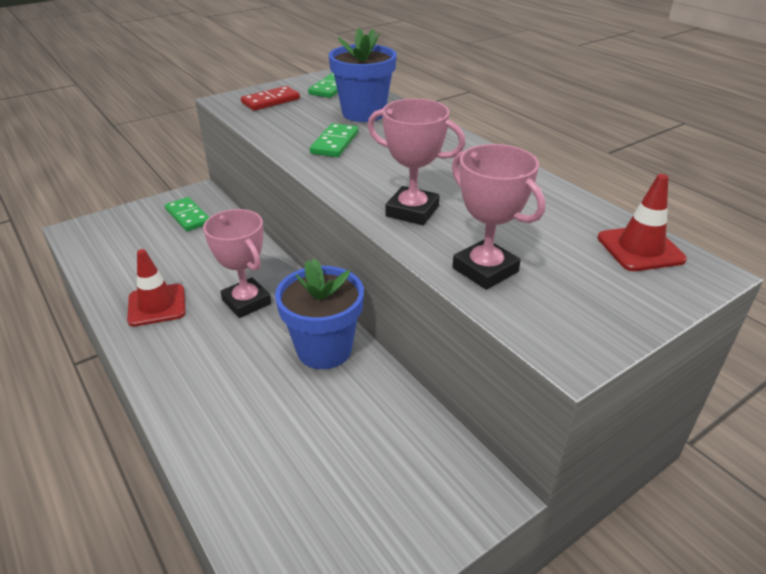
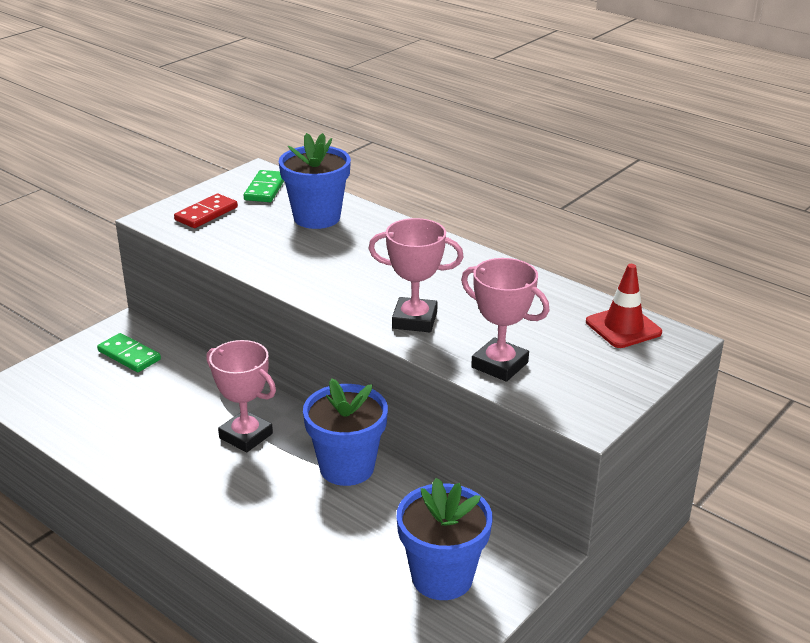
camera: 15 degrees left, 5 degrees down
red traffic cone [127,249,186,326] -> none
green domino [310,123,358,157] -> none
none -> blue flower pot [397,478,493,600]

